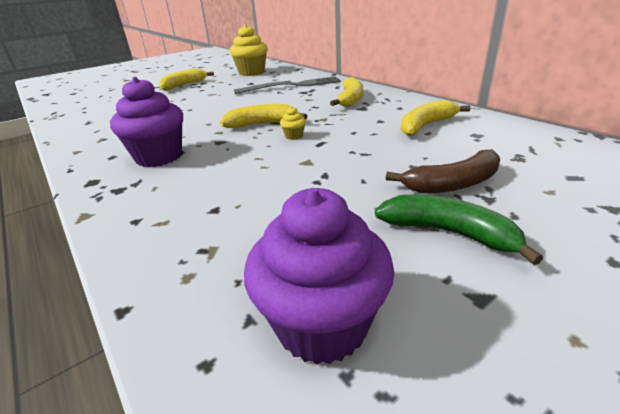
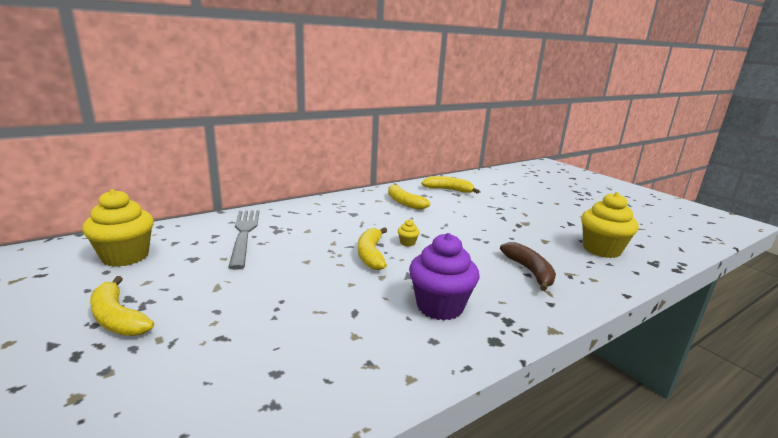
camera: 90 degrees left, 10 degrees down
purple cupcake [244,188,394,365] -> yellow cupcake [581,192,639,258]
yellow banana [330,77,363,107] -> yellow banana moved to [421,176,480,193]
green banana [375,194,543,265] -> none
brown banana [386,149,500,193] -> brown banana moved to [500,242,556,291]

